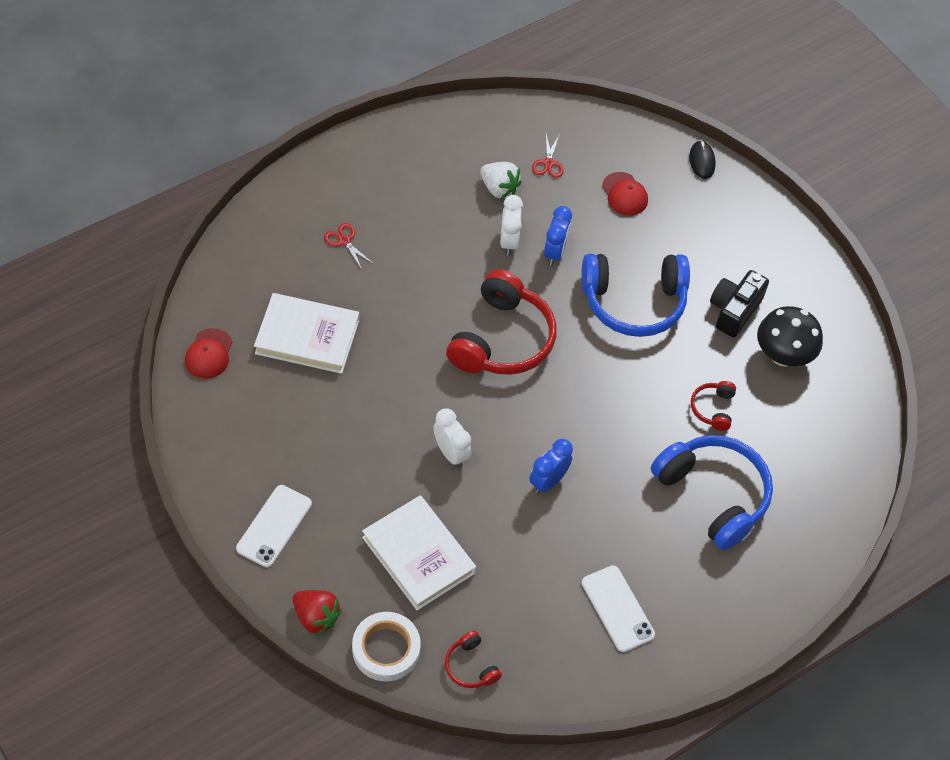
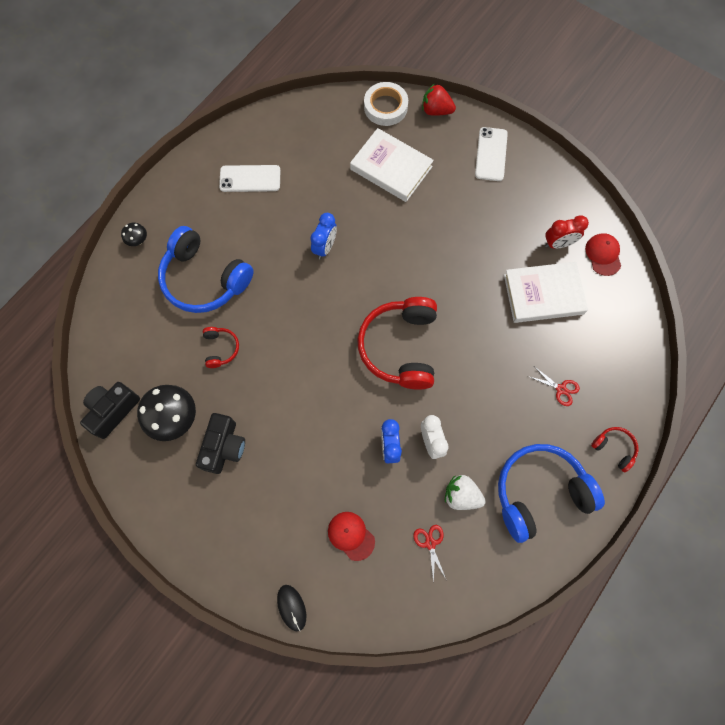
camera: 165 degrees right, 15 degrees up
white clock [433,408,471,468] -> none
red headphones [445,631,502,688] -> red headphones moved to [591,427,639,472]
blue headphones [581,254,690,337] -> blue headphones moved to [498,444,605,543]
white phone [582,565,655,652] -> white phone turned 45 degrees counterclockwise [219,165,280,192]
none -> black camera [80,382,140,439]
none -> black mushroom [121,223,147,246]
none -> red clock [545,215,589,249]

